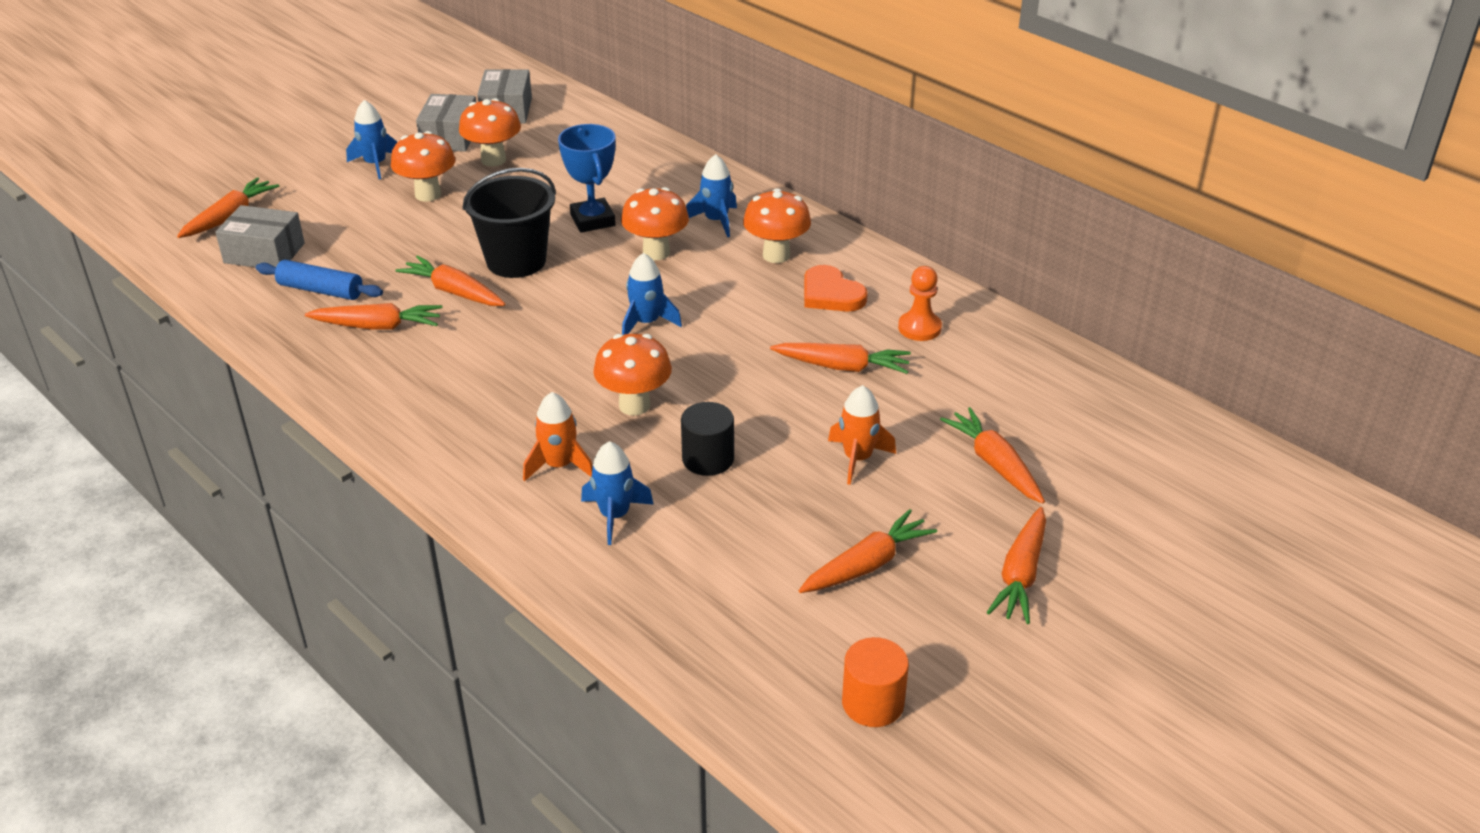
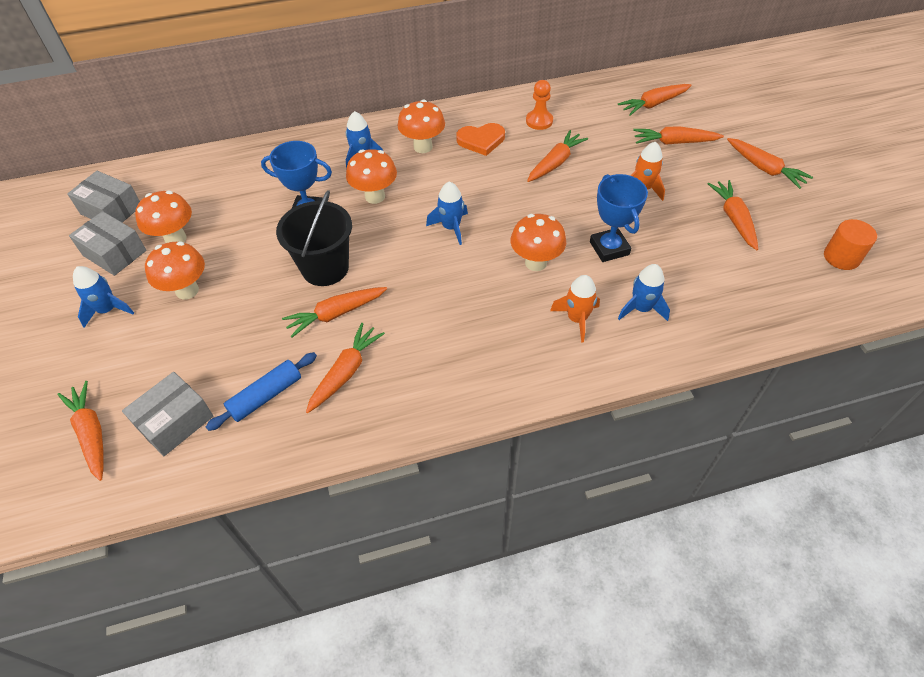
camera: 60 degrees left, 15 degrees up
black cylinder [681,402,734,476] -> blue trophy [590,174,648,262]
none -> orange carrot [618,84,692,116]

